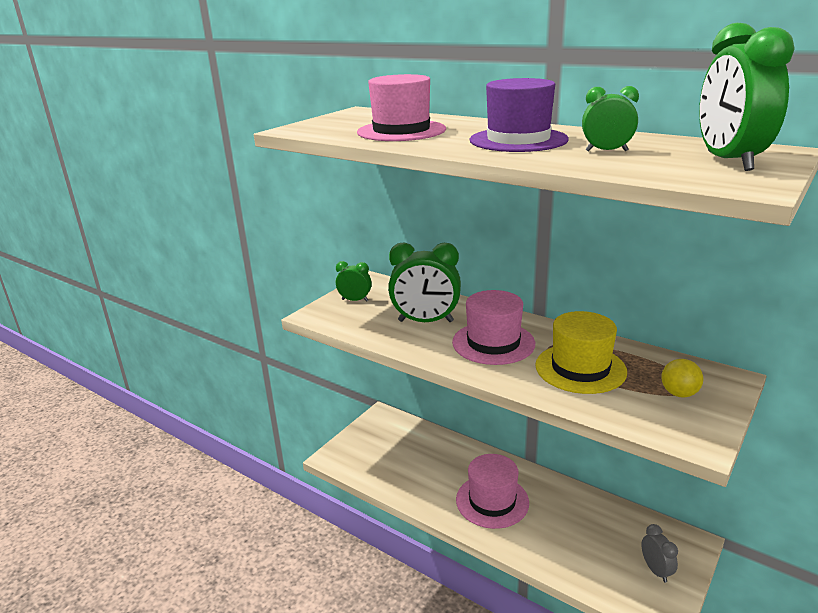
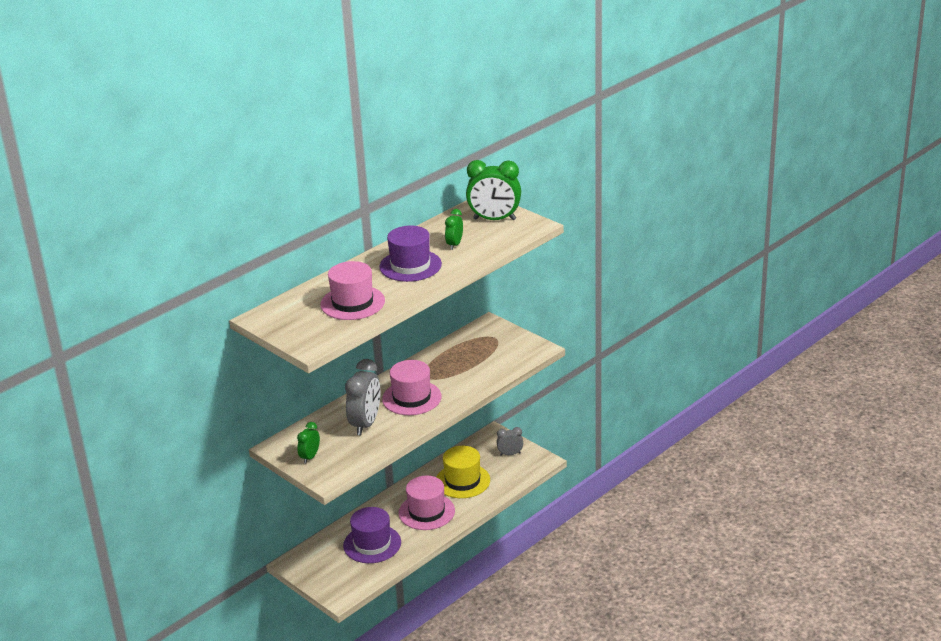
camera: 80 degrees left, 5 degrees up
green clock [388,243,461,322] -> grey clock [345,359,380,435]
yellow hat [535,311,627,394] -> yellow hat moved to [437,446,490,498]
yellow ball [661,359,703,398] -> none
none -> purple hat [343,507,401,563]

